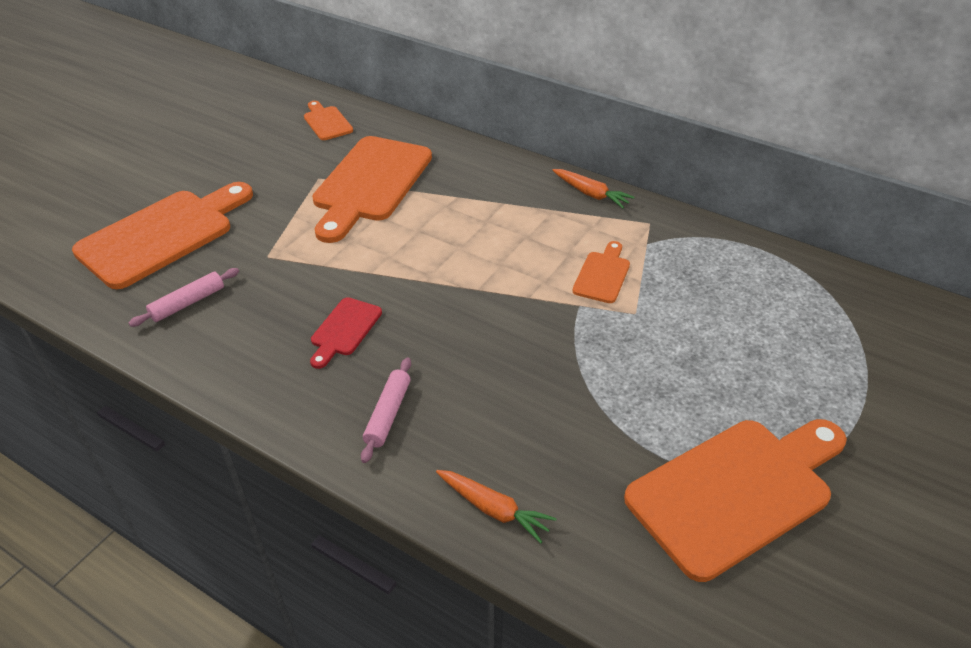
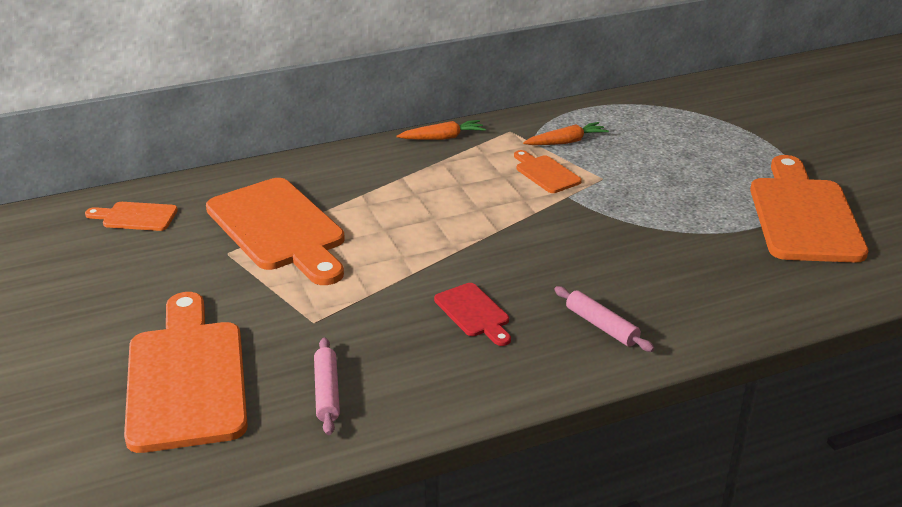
camera: 55 degrees left, 10 degrees down
orange carrot [436,470,557,544] -> orange carrot moved to [523,122,609,145]

